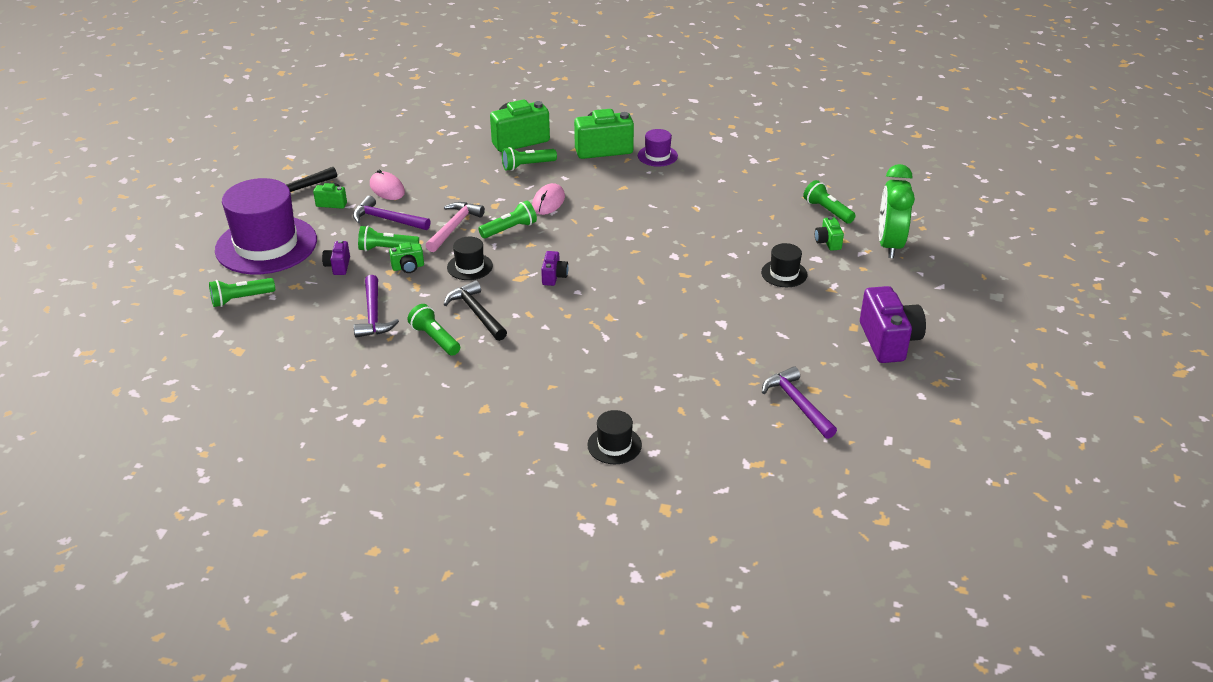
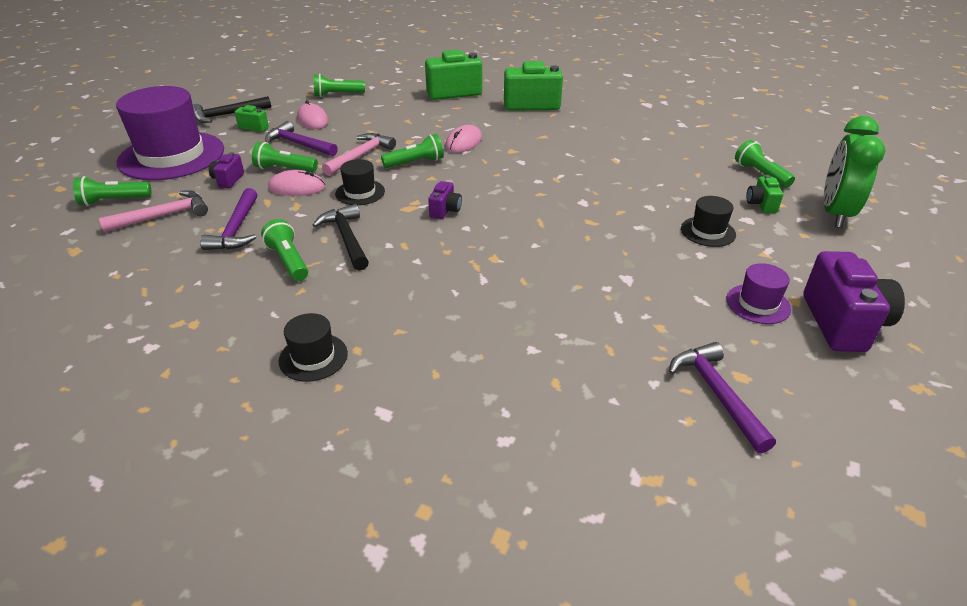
camera: 10 degrees right, 0 degrees up
green camera [389,243,424,273] -> pink mouse [268,170,325,196]
green flashlight [502,147,557,171] -> green flashlight moved to [314,74,365,97]
black hat [587,410,642,464] -> black hat moved to [278,313,348,382]
purple hat [638,129,678,167] -> purple hat moved to [726,263,791,324]
none -> pink hammer [99,190,208,232]

